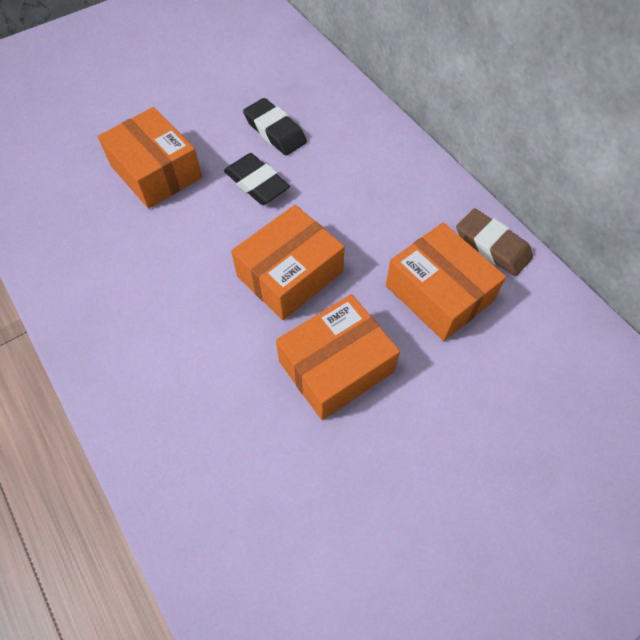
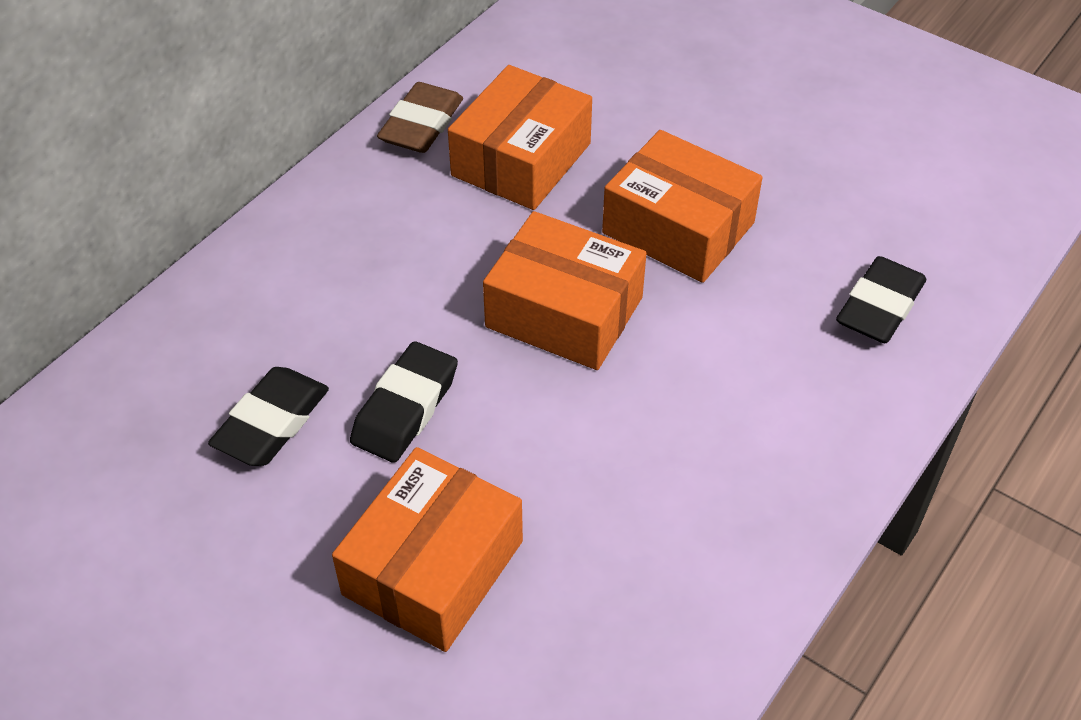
camera: 110 degrees left, 10 degrees down
none -> black eraser [836,256,926,343]

